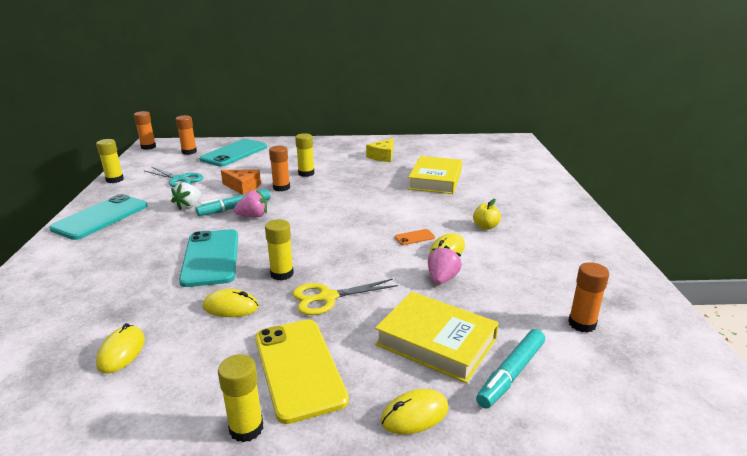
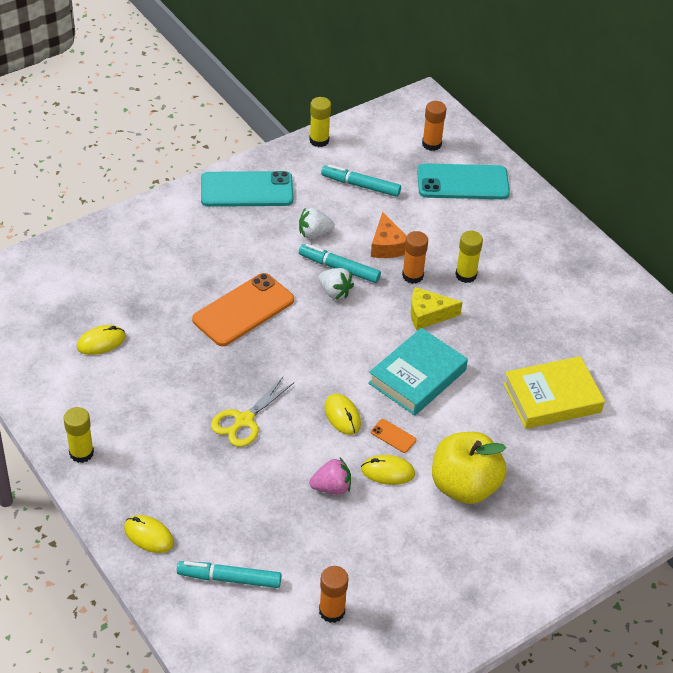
camera: 55 degrees right, 20 degrees up
orange glue stick [134,111,156,150] -> none
turquoise scissors [143,166,203,187] -> turquoise marker [321,164,401,197]
turquoise phone [179,229,238,287] -> orange phone [192,273,294,346]
yellow mouse [203,289,259,317] -> yellow mouse moved to [325,394,361,435]
pink strawberry [234,190,267,217] -> white strawberry [319,268,354,299]
yellow phone [255,320,349,424] -> none
yellow glue stick [265,219,294,280] -> none
yellow scissors [292,279,398,315] -> yellow scissors turned 90 degrees counterclockwise [211,376,295,447]
yellow cheese [366,138,394,162] -> yellow cheese moved to [411,287,463,330]
yellow book [375,292,499,383] -> none
yellow apple [473,199,501,230] -> yellow apple [432,432,507,504], size x2.21
none -> turquoise book [368,328,468,416]

